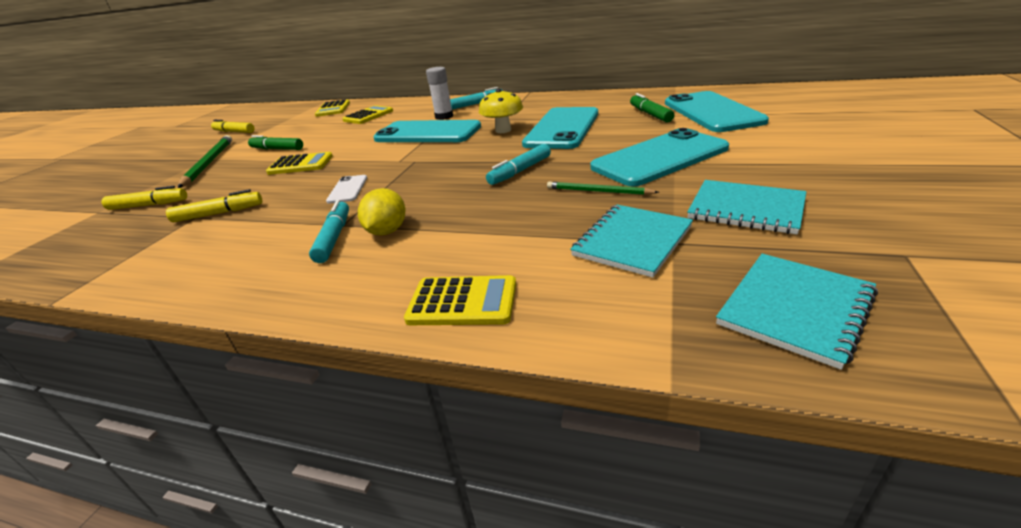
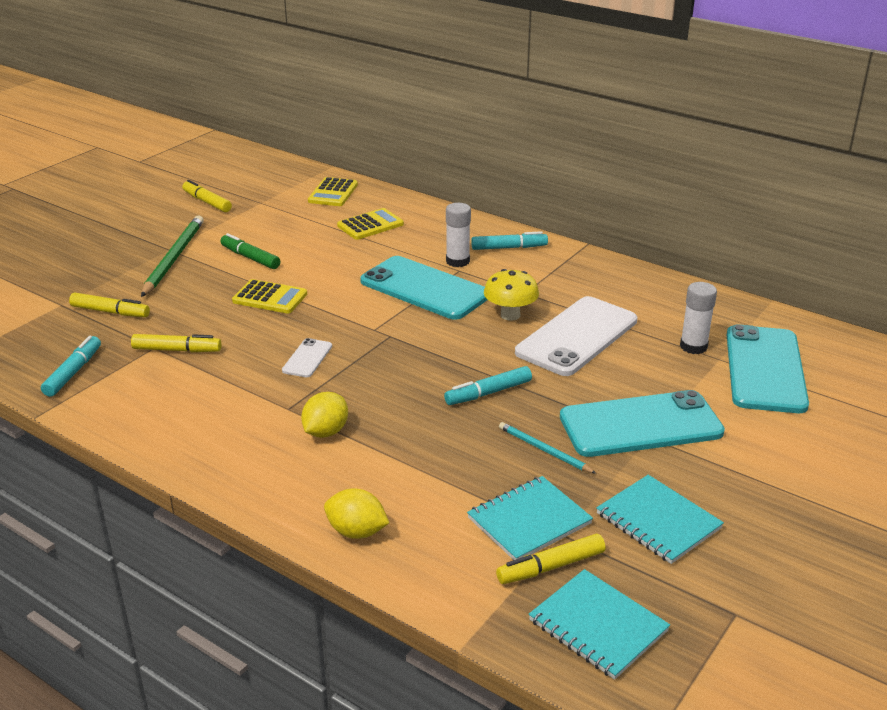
camera: 15 degrees right, 0 degrees up
turquoise marker [309,200,349,263] -> turquoise marker moved to [41,336,101,397]
yellow calculator [404,275,516,325] -> yellow lemon [324,488,389,539]
turquoise phone [522,107,598,149] -> white phone [515,296,637,376]
green pencil [547,182,659,195] -> turquoise pencil [499,422,597,474]
green marker [630,93,674,122] -> white glue stick [680,282,717,354]
turquoise notebook [716,254,878,370] -> turquoise notebook turned 75 degrees clockwise [529,569,670,680]
none -> yellow marker [496,534,606,584]

